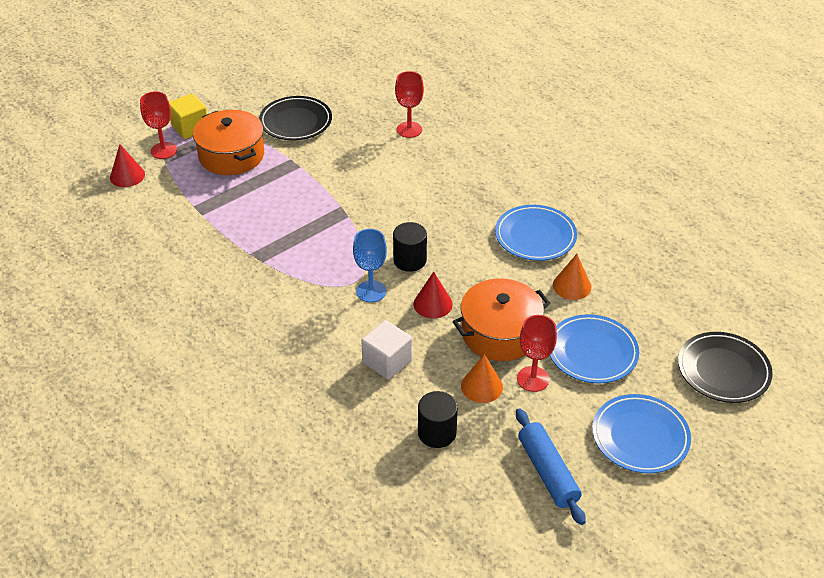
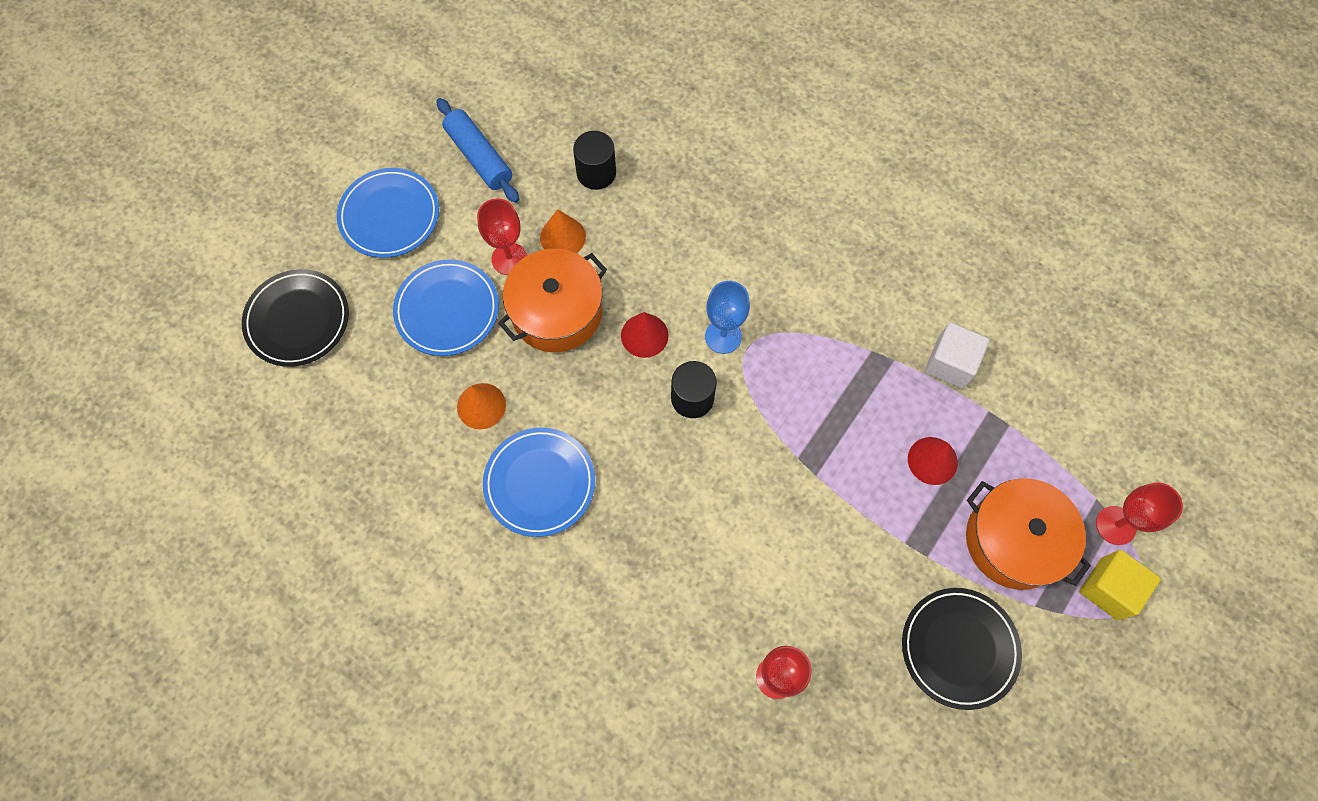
camera: 165 degrees right, 25 degrees up
red cone [110,144,145,187] -> red cone moved to [908,437,958,485]
white cube [361,320,412,380] -> white cube moved to [925,322,989,389]

